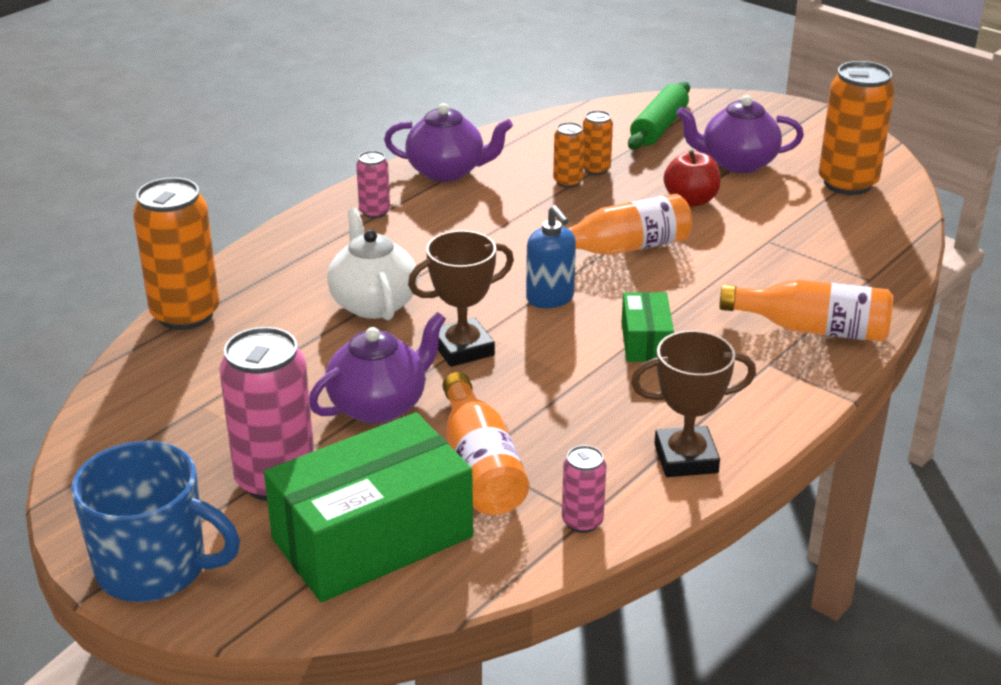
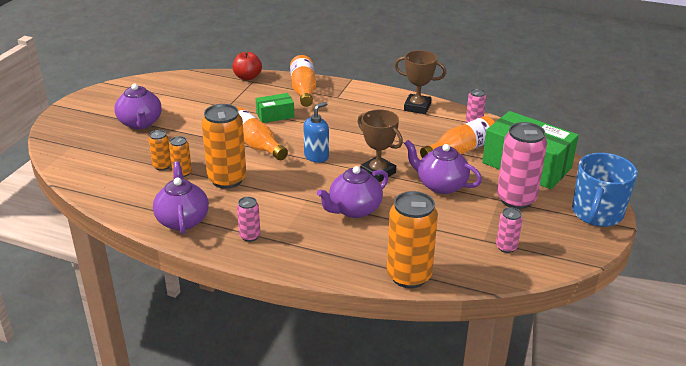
camera: 110 degrees left, 0 degrees up
blue mug [71,441,240,602] -> blue mug turned 150 degrees counterclockwise [572,153,638,227]
white teapot [327,208,418,320] -> purple teapot [317,166,388,218]
green box [622,292,674,362] -> green box moved to [256,93,294,123]
green rolling pin [628,81,690,149] -> none
brown trophy [631,330,756,477] -> brown trophy turned 45 degrees counterclockwise [394,50,446,114]
red apple [664,150,721,207] -> red apple moved to [233,52,262,80]
orange can [819,61,895,195] -> orange can moved to [202,104,246,189]
none -> pink can [496,207,523,253]

